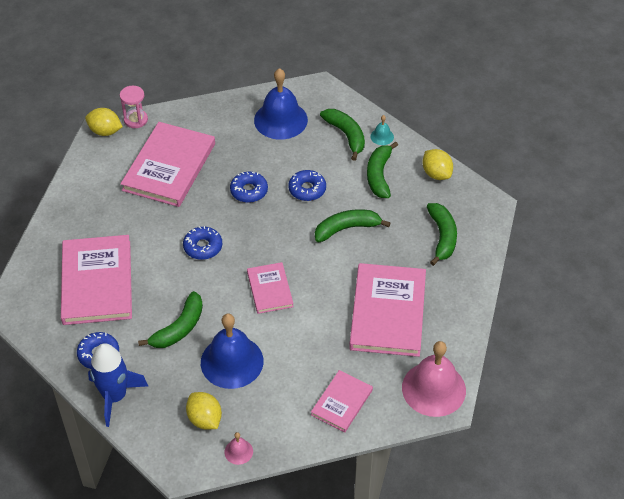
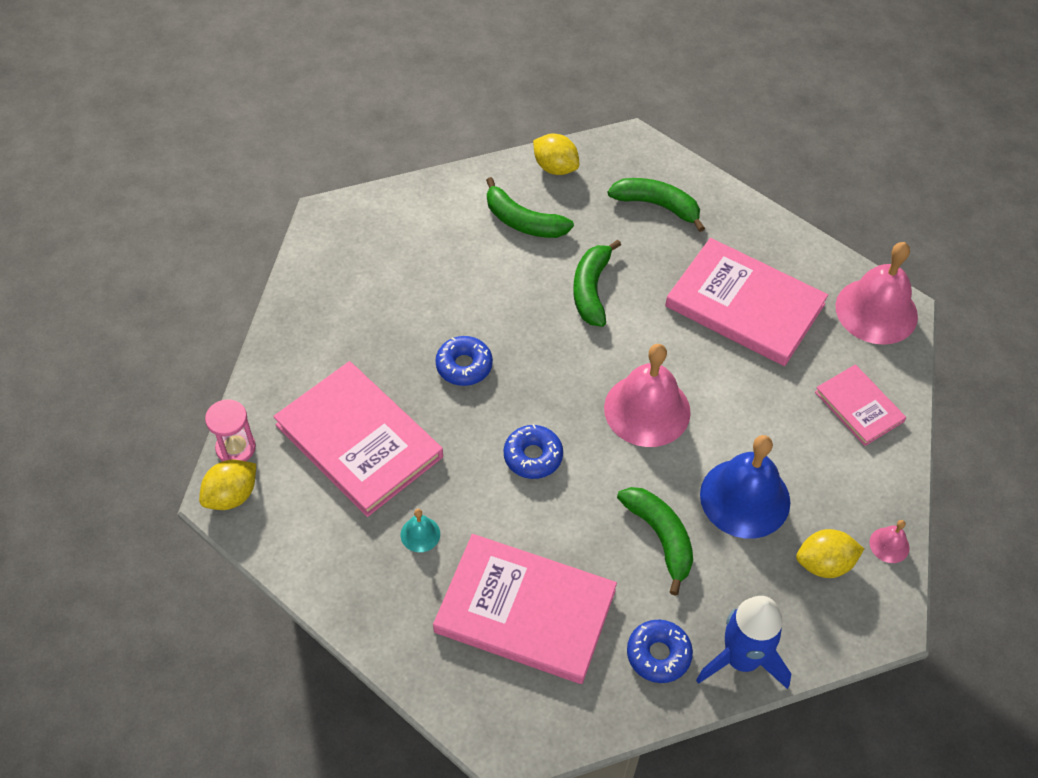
camera: 65 degrees left, 5 degrees up
pink book [247,262,294,314] -> pink bell [604,344,691,447]
blue bell [254,68,308,140] -> none
blue donut [288,170,326,201] -> none
green banana [320,109,365,161] -> none
turquoise bell [370,115,394,145] -> turquoise bell moved to [401,509,440,552]
yellow lemon [422,149,453,180] -> yellow lemon turned 45 degrees clockwise [533,134,579,175]

